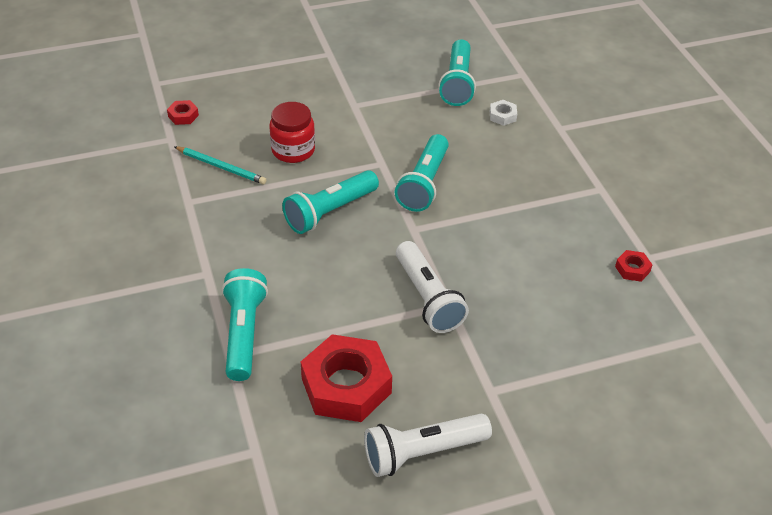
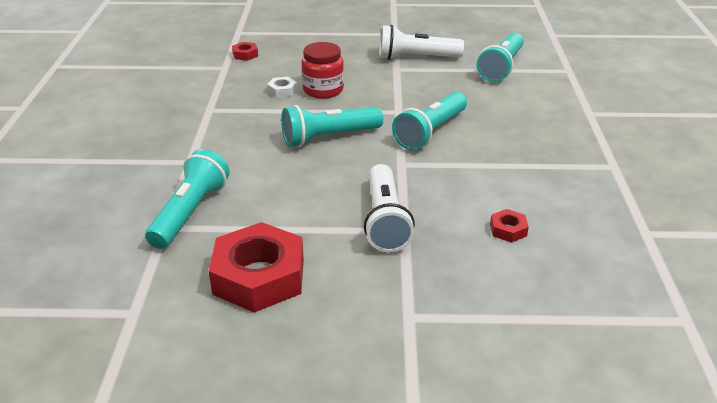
camera: 20 degrees right, 10 degrees down
turquoise pencil [174,146,266,184] -> none
white flashlight [364,413,492,477] -> white flashlight moved to [379,25,464,60]
white nut [490,100,517,126] -> white nut moved to [267,77,297,98]
red nut [615,250,652,282] -> red nut moved to [490,209,529,243]

